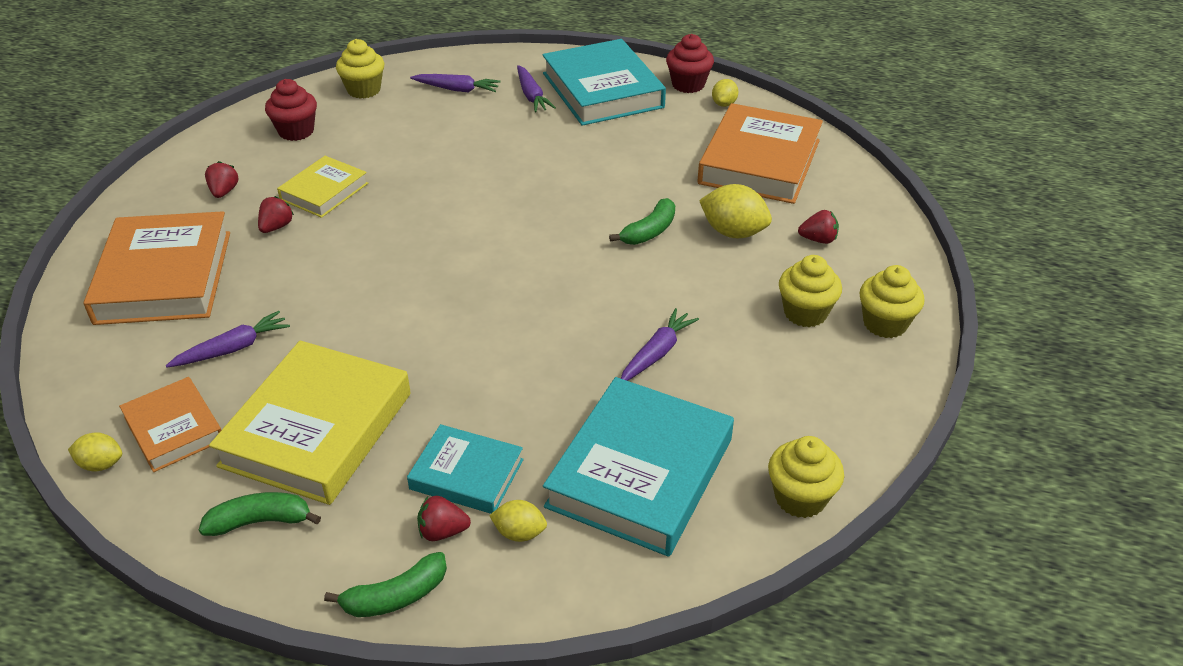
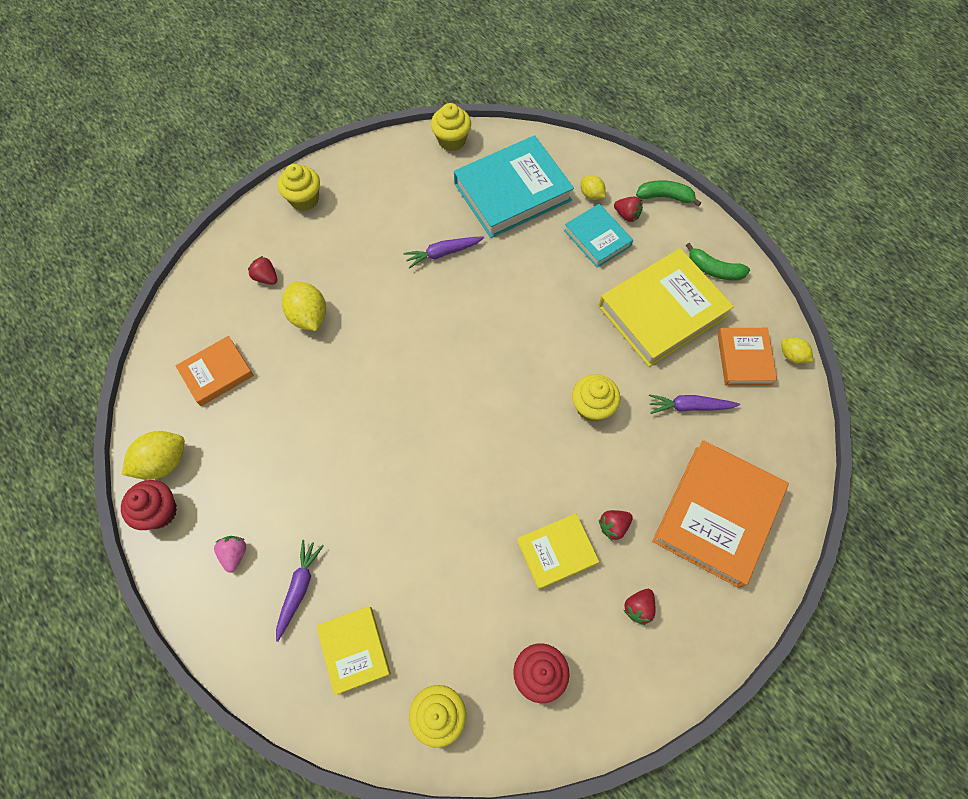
camera: 145 degrees left, 25 degrees up
purple carrot [410,74,501,92] -> yellow book [316,606,391,695]
turquoise book [542,39,666,126] -> pink strawberry [214,536,246,573]
green banana [609,198,675,245] -> none
orange book [698,103,823,204] -> orange book [175,336,254,406], size x0.56
yellow lemon [712,79,739,107] -> yellow lemon [122,431,185,480], size x1.73
yellow cupcake [779,255,842,327] -> yellow cupcake moved to [572,374,620,422]

